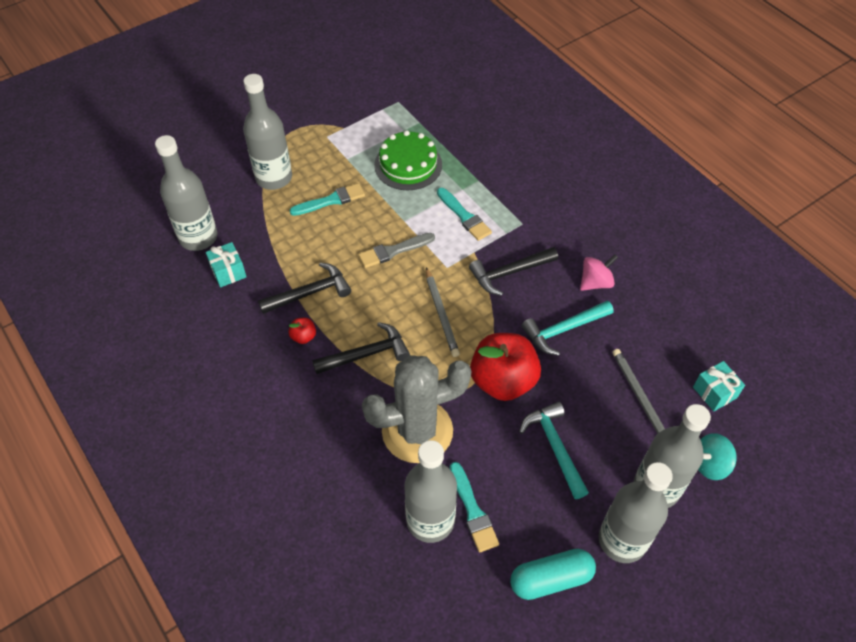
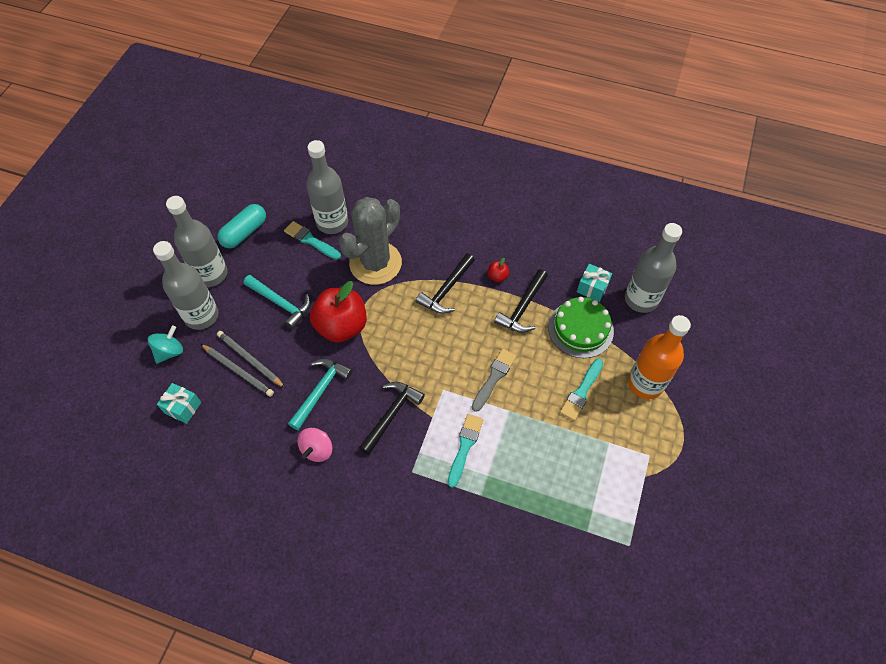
camera: 145 degrees right, 5 degrees up
grey bottle [243,74,292,190] -> orange bottle [628,315,691,399]
green cake [374,130,442,190] -> green cake moved to [548,297,614,358]
grey pencil [426,267,460,357] -> grey pencil moved to [217,331,285,388]
turquoise brush [437,188,492,241] -> turquoise brush turned 90 degrees clockwise [448,414,483,488]

